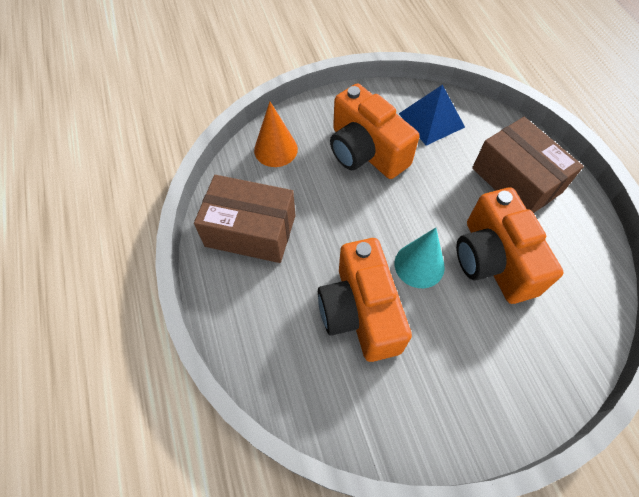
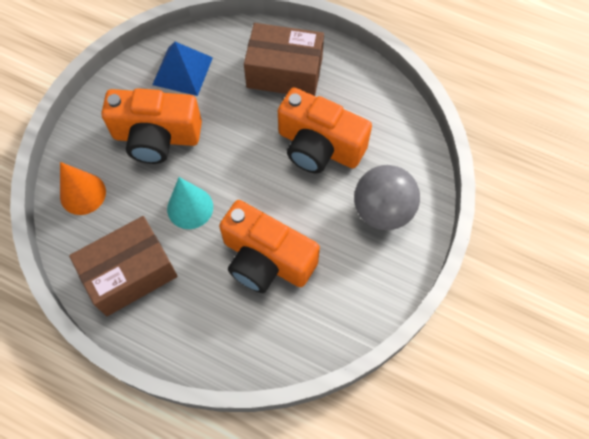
camera: 45 degrees left, 5 degrees up
turquoise cone [394,228,445,288] -> turquoise cone moved to [167,177,213,229]
none -> grey ball [354,165,420,230]

